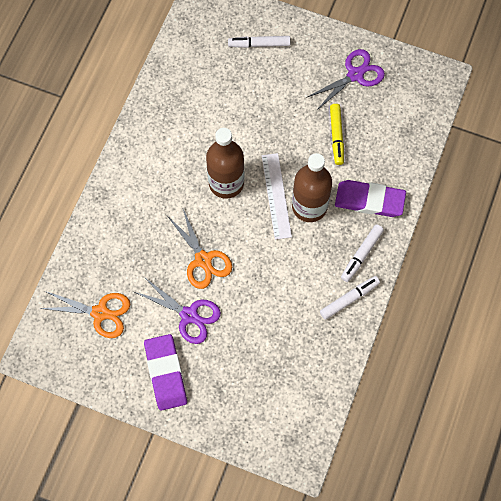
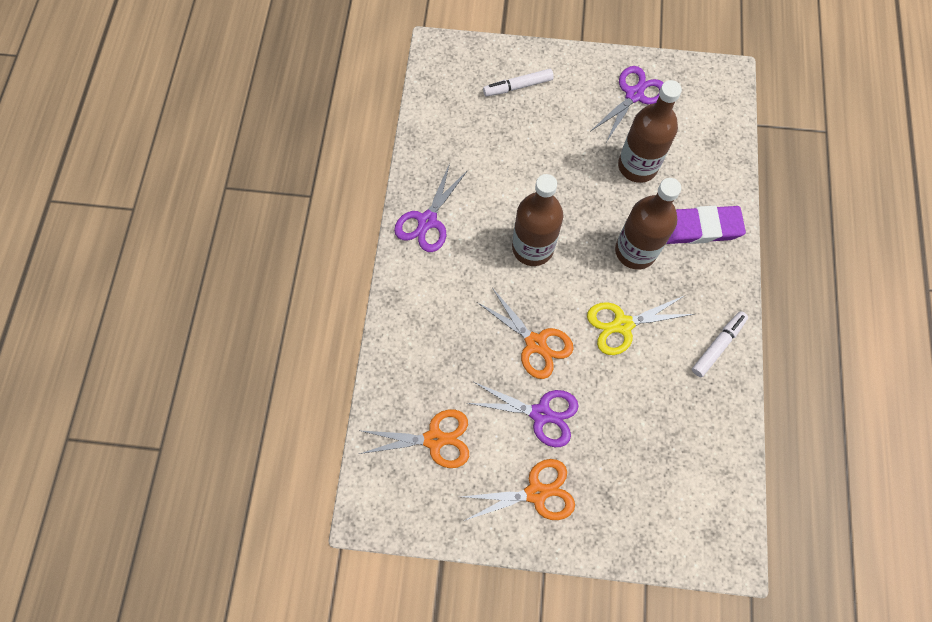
camera: 15 degrees left, 0 degrees up
purple eraser [144,334,187,411] -> orange scissors [461,459,575,521]
white ruler [262,153,292,240] -> none
yellow marker [330,104,344,165] -> brown bottle [618,80,682,183]
white marker [341,224,384,282] -> none
none -> purple scissors [394,163,468,252]
none -> yellow scissors [587,296,694,355]

